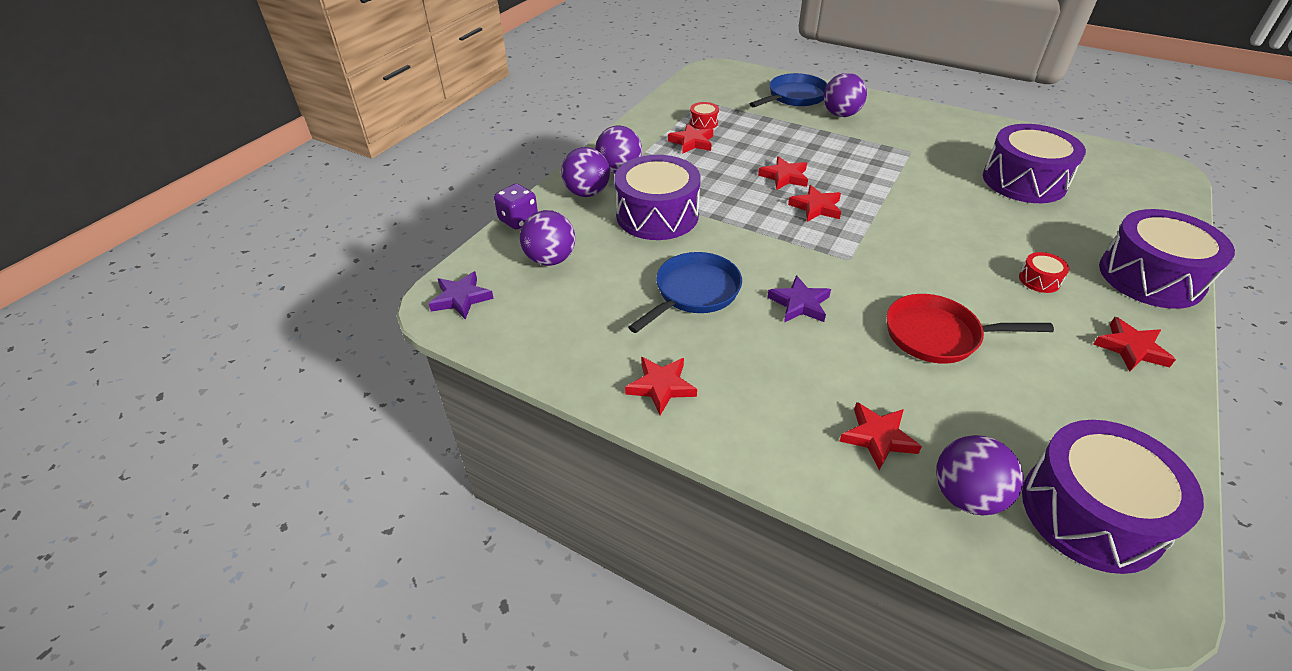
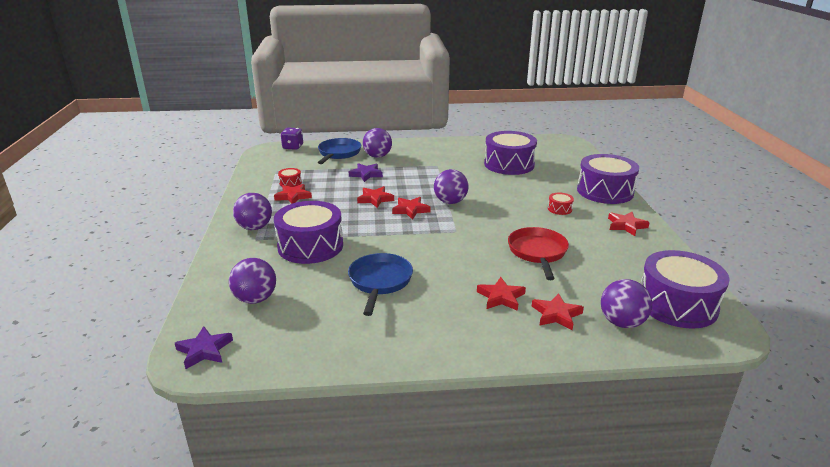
camera: 35 degrees left, 15 degrees down
purple dice [494,184,538,230] -> purple dice moved to [281,128,303,150]
purple ball [561,147,610,197] -> purple ball moved to [434,169,468,204]
red star [625,357,697,415] -> red star moved to [477,277,526,311]
purple star [767,275,831,322] -> purple star moved to [349,163,383,182]
red pan [886,294,1054,364] -> red pan turned 120 degrees clockwise [508,227,569,280]

